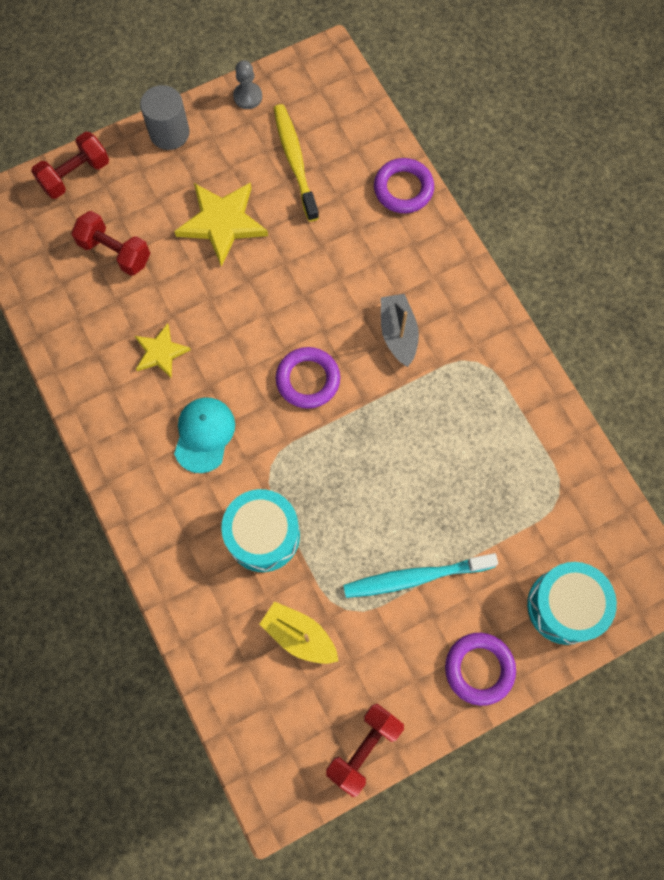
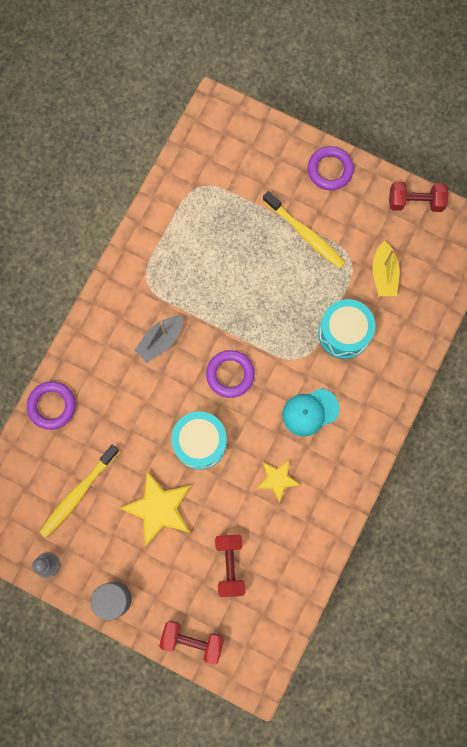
camera: 125 degrees left, 5 degrees up
turquoise toothbrush [343,553,498,598] -> yellow toothbrush [263,191,345,269]
turquoise drum [527,562,617,645] -> turquoise drum moved to [171,411,227,470]

